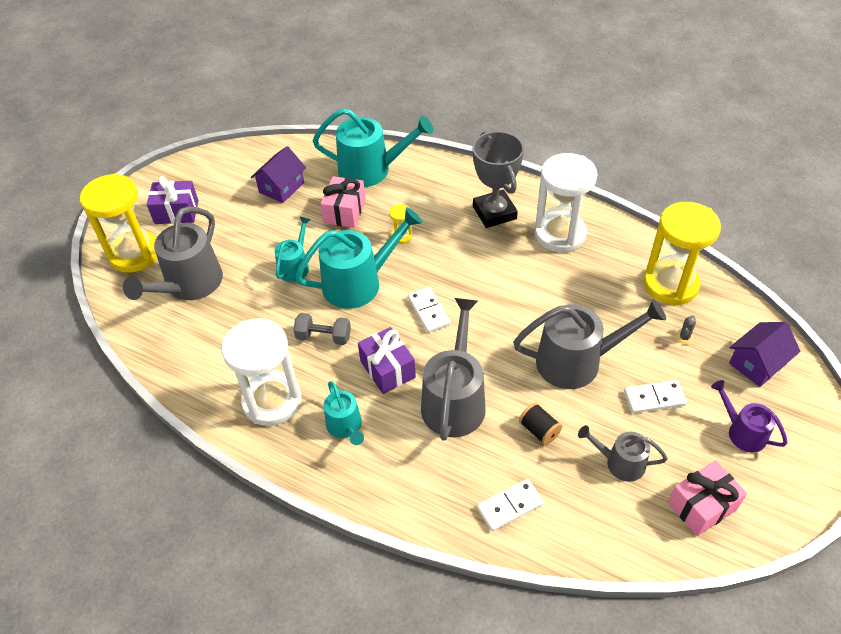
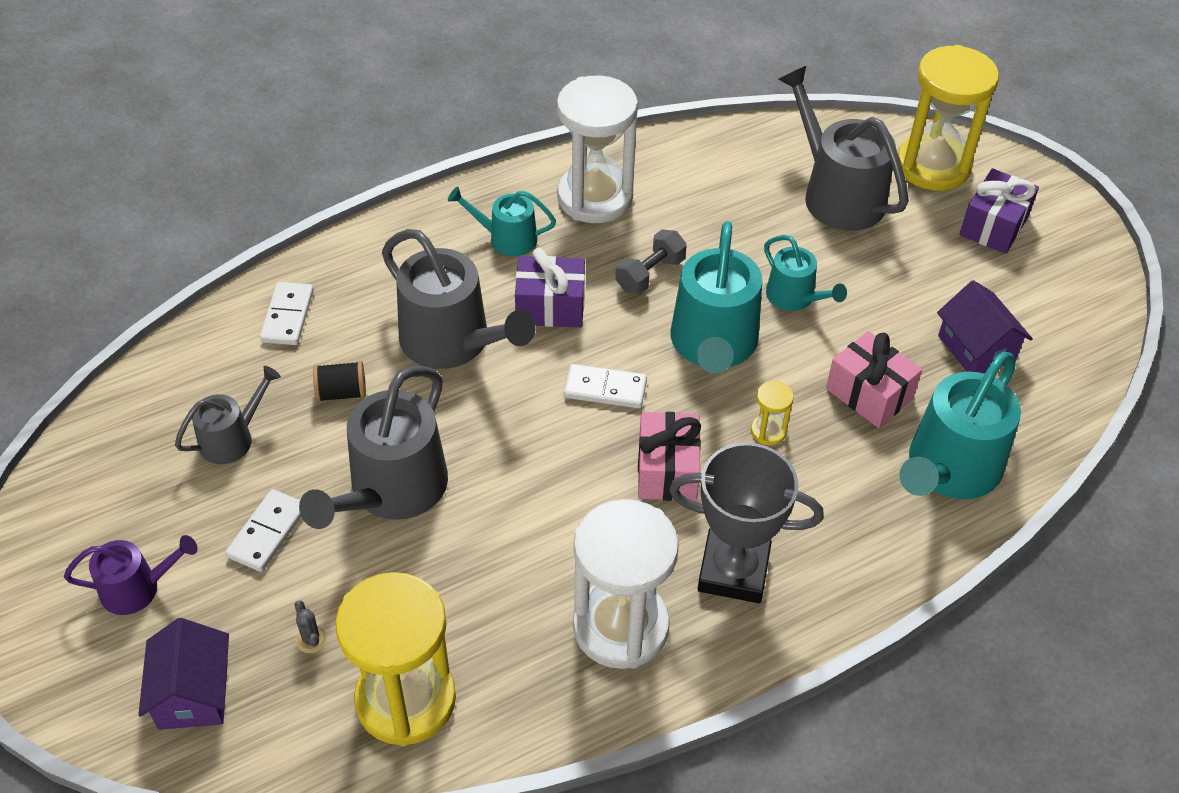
camera: 120 degrees right, 0 degrees up
pink gift [668,460,747,536] -> pink gift moved to [638,412,701,501]

